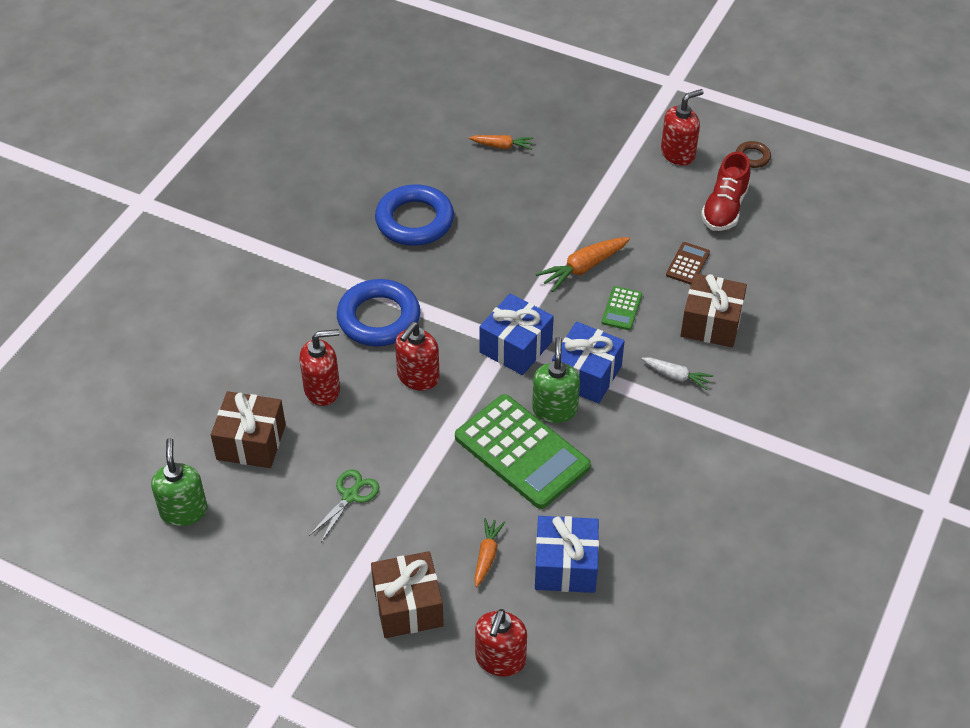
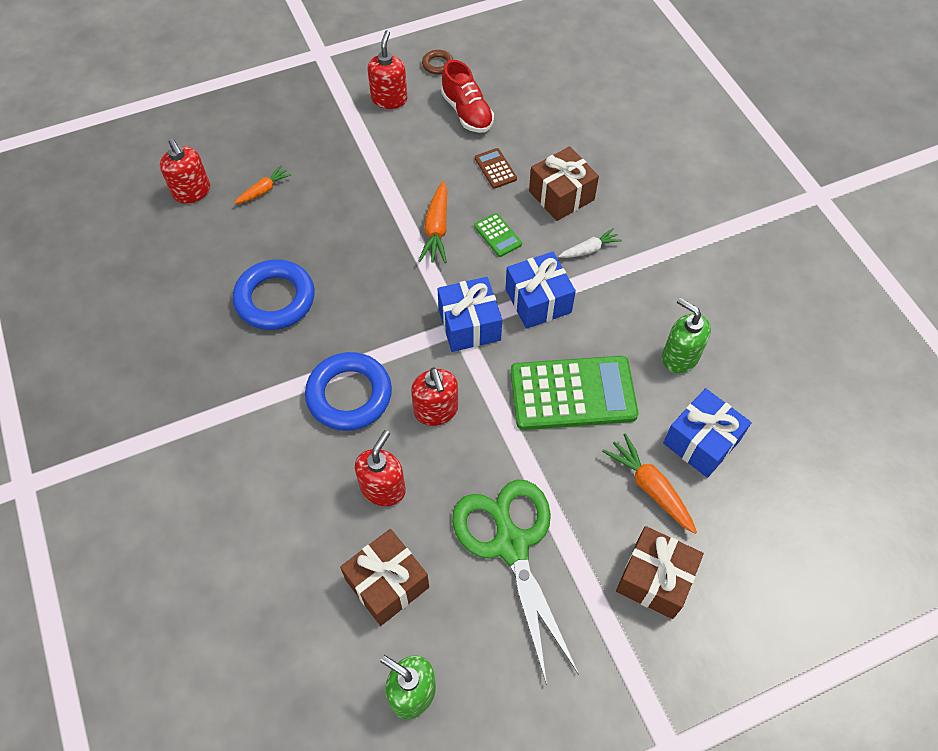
camera: 50 degrees left, 10 degrees up
green scissors [309,469,379,542] -> green scissors [452,480,579,685], size x2.20
orange carrot [474,518,505,587] -> orange carrot [602,433,697,534], size x1.55
red soap dispenser [475,609,527,677] -> red soap dispenser moved to [160,138,210,204]
green soap dispenser [532,337,580,423] -> green soap dispenser moved to [662,298,711,373]

